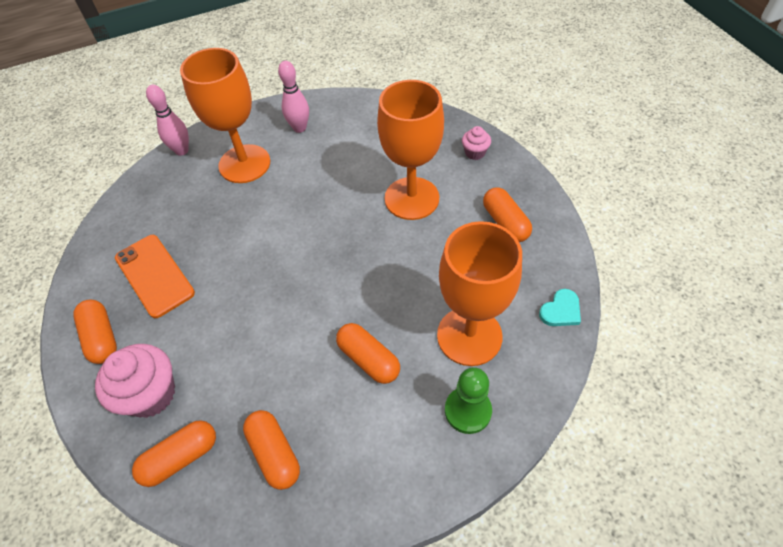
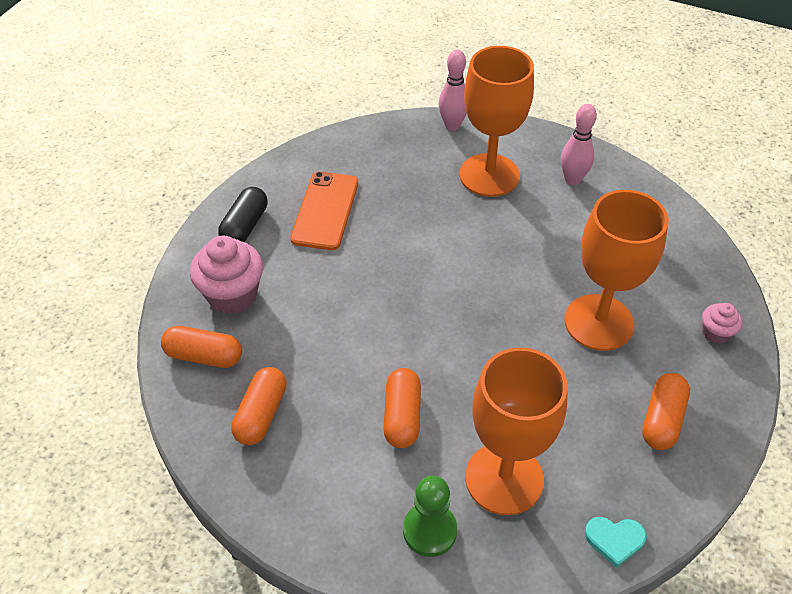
camera: 45 degrees right, 5 degrees down
orange capsule [74,300,117,364] -> black capsule [218,187,268,242]

